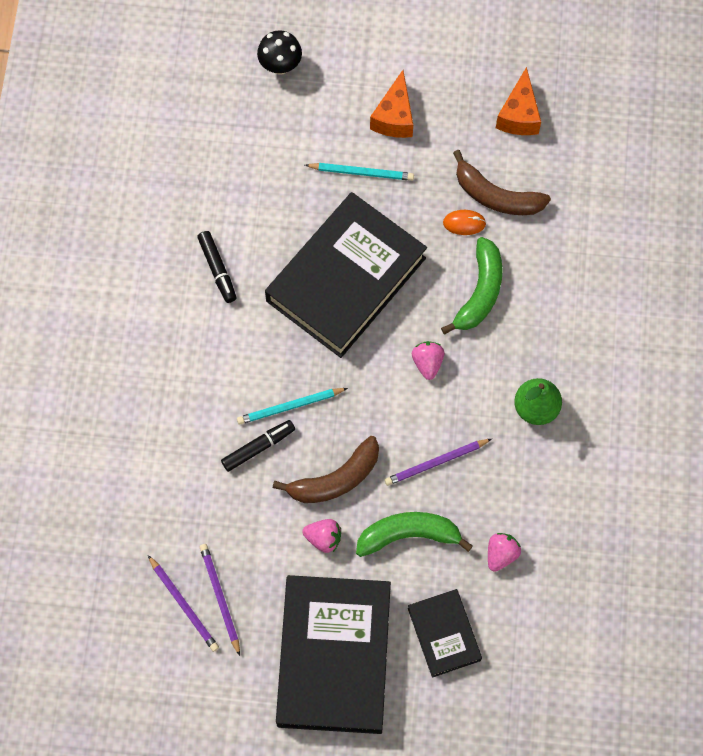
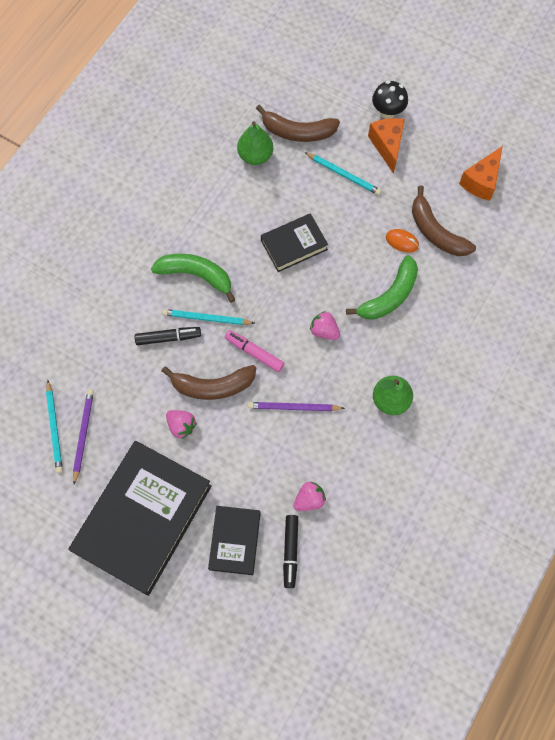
camera: 25 degrees right, 0 degrees up
purple pencil [148,555,219,652] -> turquoise pencil [46,380,63,473]
black marker [197,231,236,303] -> black marker moved to [283,515,298,588]
black mushroom [257,30,302,75] -> black mushroom moved to [372,81,408,119]
black book [265,192,427,358] -> black book [261,213,328,272], size x0.50
green banana [356,512,473,557] -> green banana moved to [151,254,236,303]
orange cheese [370,70,413,138] -> orange cheese turned 135 degrees clockwise [368,118,405,174]
pink strawberry [412,341,444,380] -> pink strawberry turned 75 degrees counterclockwise [310,311,340,340]
none -> pink marker [225,330,285,372]
none -> green pear [237,121,273,165]
none -> brown banana [256,105,340,142]

